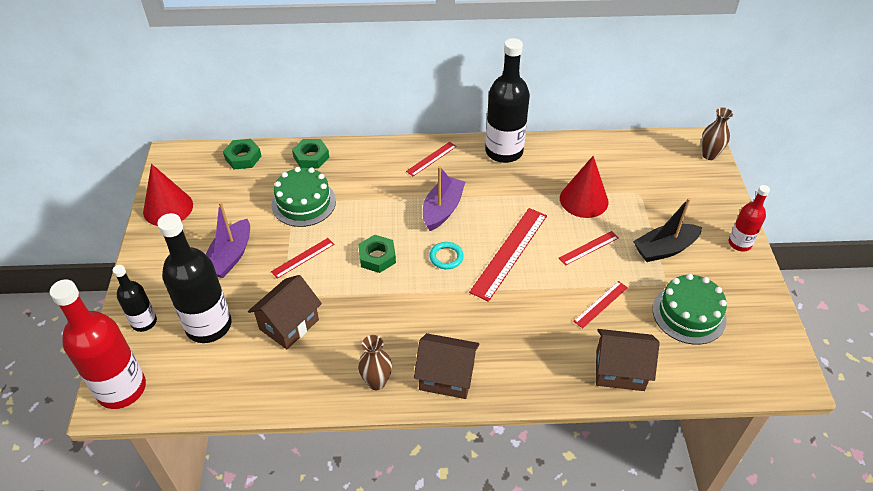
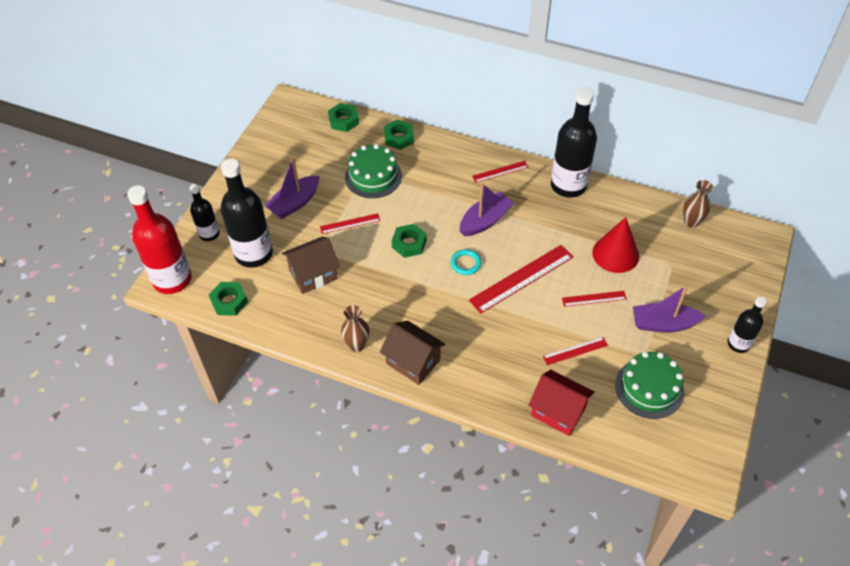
camera: 25 degrees right, 5 degrees up
red cone [143,164,193,226] -> none
brown house [596,329,660,391] -> red house [528,369,595,436]
black boat [633,198,702,262] -> purple boat [633,285,706,333]
brown vase [702,107,733,160] -> brown vase moved to [683,180,713,228]
red bottle [728,185,770,252] -> black bottle [727,297,767,353]
none -> green nut [209,282,248,316]

